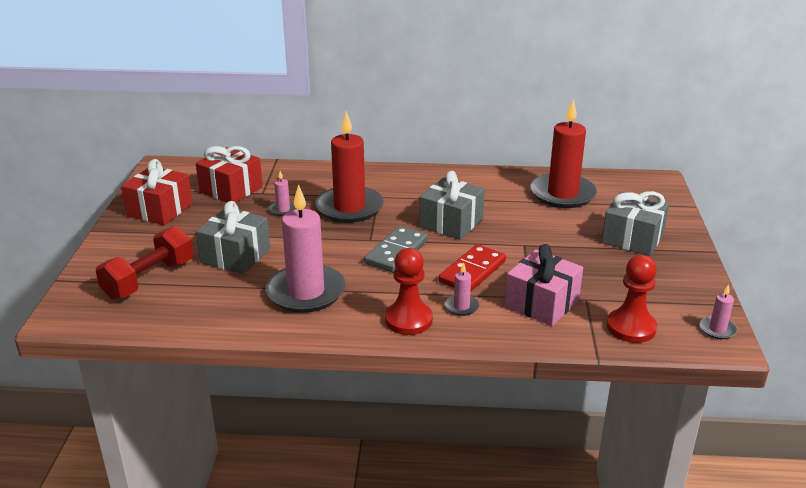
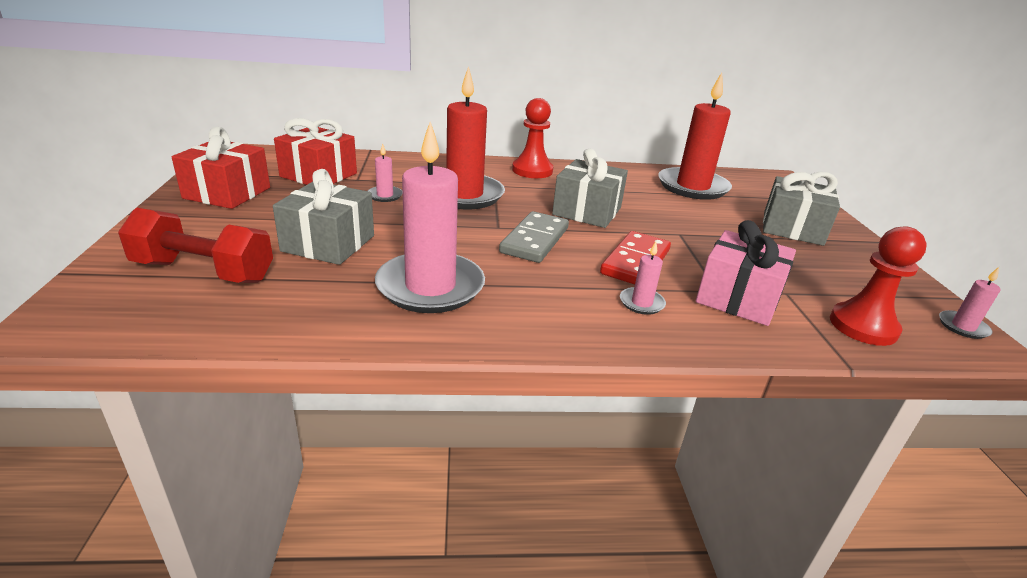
camera: 10 degrees left, 0 degrees up
red dumbbell [96,226,193,300] -> red dumbbell turned 75 degrees clockwise [118,207,273,283]
red pawn [385,248,433,335] -> red pawn moved to [512,98,553,178]

